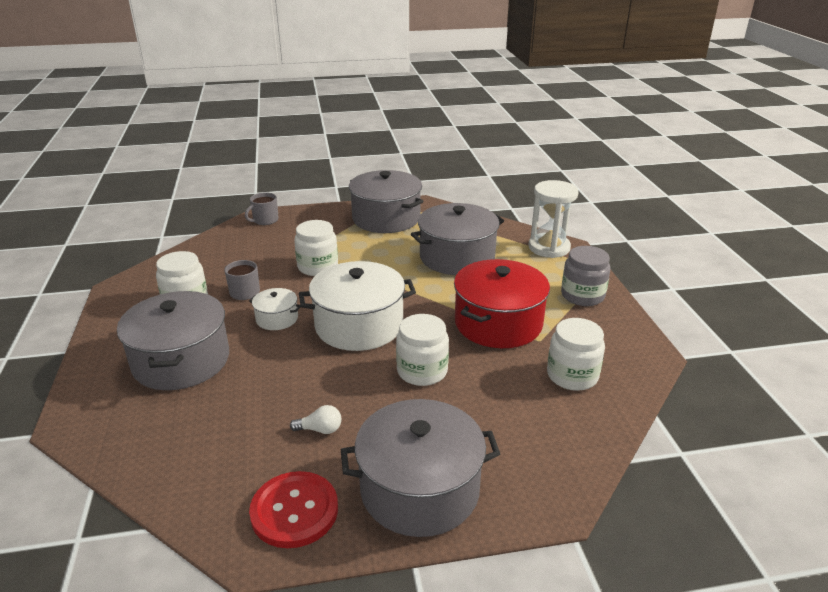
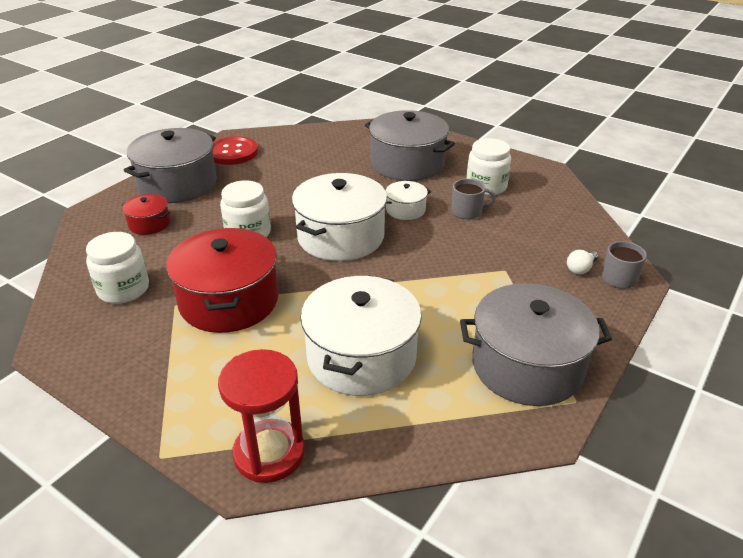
camera: 135 degrees right, 5 degrees up
white light bulb [290,405,341,434] -> white light bulb moved to [567,250,598,274]
white jar [294,220,338,276] -> none
grey pot [411,203,504,275] -> white pot [300,275,422,396]
white hourglass [529,180,579,258] -> red hourglass [218,349,305,483]
grey jar [561,246,610,306] -> none
none -> red pot [122,194,170,235]

